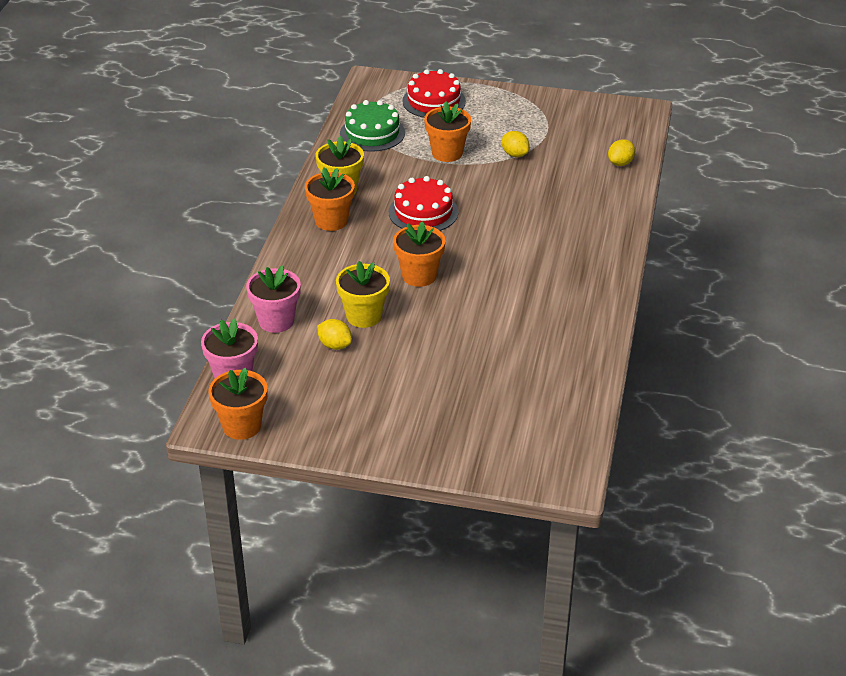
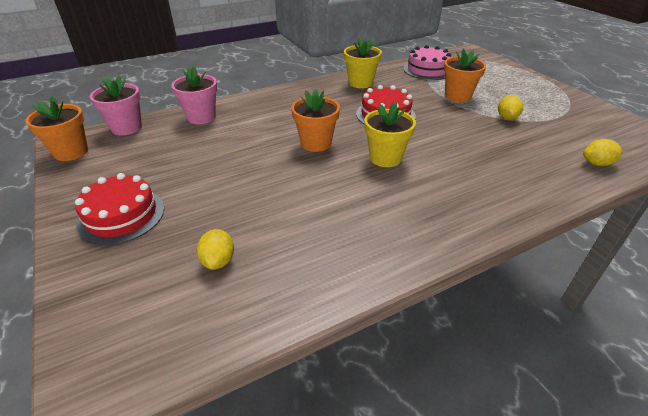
camera: 50 degrees right, 0 degrees up
orange flower pot [305,168,355,231] -> none
yellow lemon [317,319,352,350] -> yellow lemon moved to [197,229,234,270]
yellow flower pot [336,261,390,328] -> yellow flower pot moved to [364,102,416,167]
green cake [340,100,405,152] -> pink cake [403,45,451,80]
red cake [402,69,466,118] -> red cake moved to [75,173,165,245]

